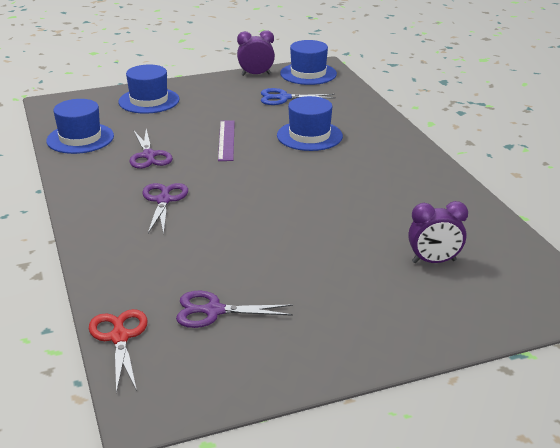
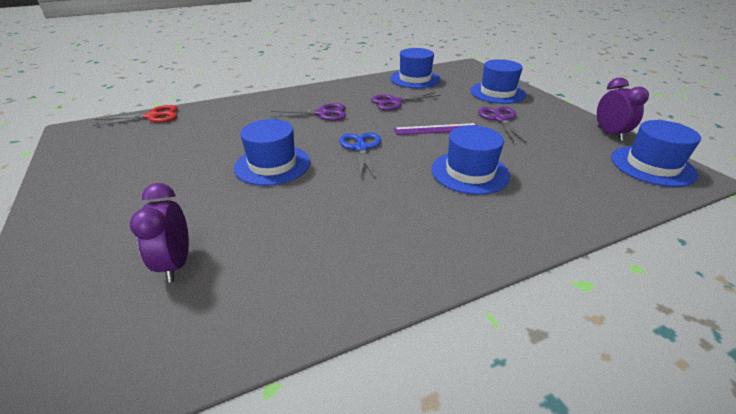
camera: 85 degrees right, 5 degrees up
purple scissors [176,291,293,328] -> purple scissors moved to [478,107,527,144]
blue scissors [261,88,335,105] -> blue scissors moved to [339,132,381,179]
none -> blue hat [234,119,310,186]

